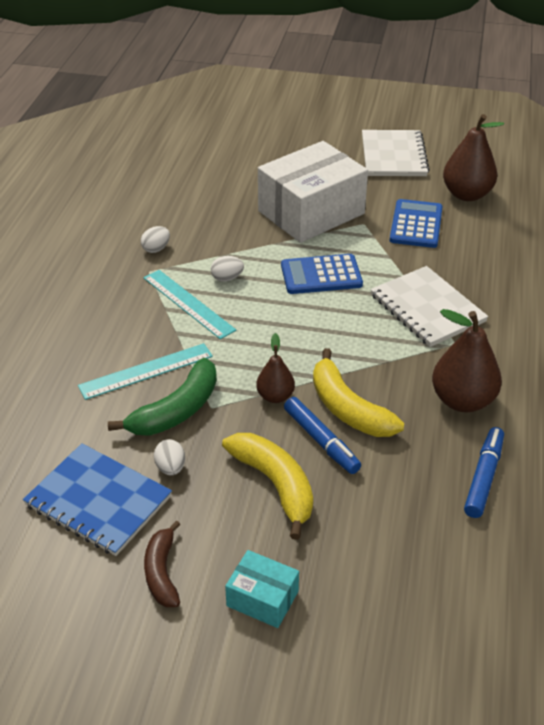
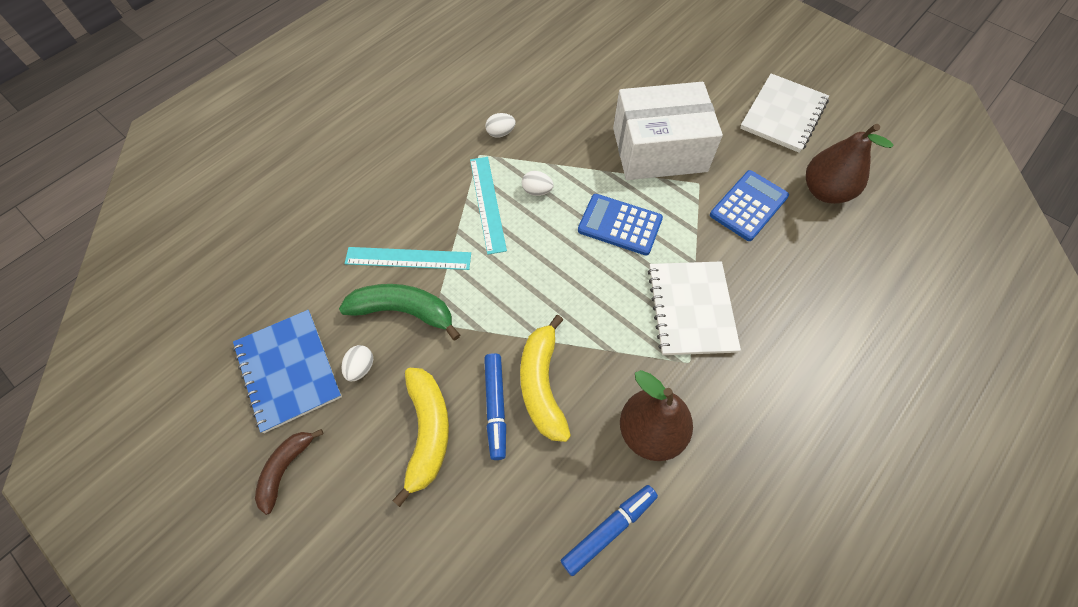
camera: 30 degrees right, 20 degrees up
green banana [108,358,217,436] -> green banana turned 150 degrees counterclockwise [339,284,460,340]
turquoise box [225,550,299,628] -> none
brown pear [256,333,295,403] -> none

